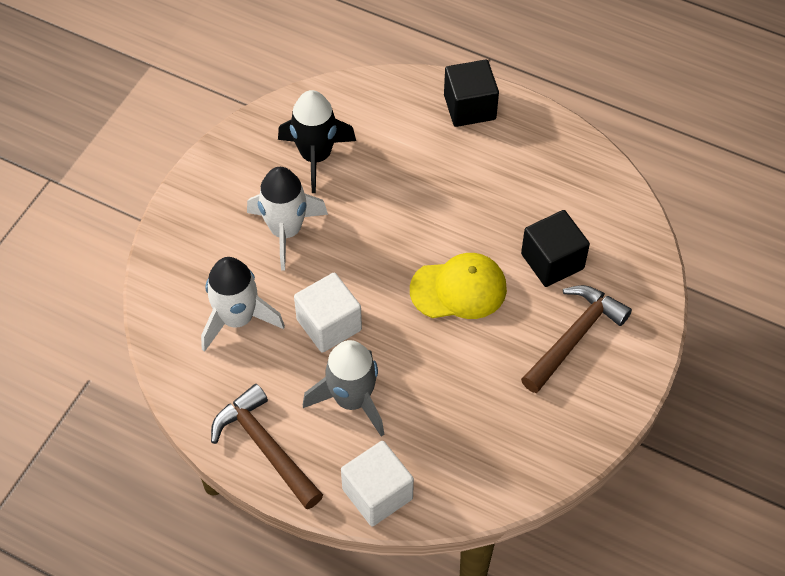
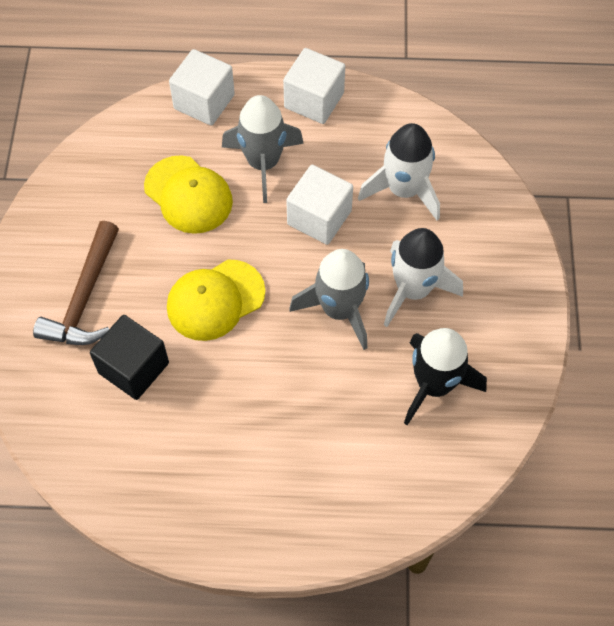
camera: 155 degrees right, 5 degrees up
brown hammer [211,384,323,509] -> white cube [283,48,345,124]
black cube [444,59,499,127] -> none
none -> yellow cap [144,155,233,234]
none -> grey rocket [289,249,369,350]

